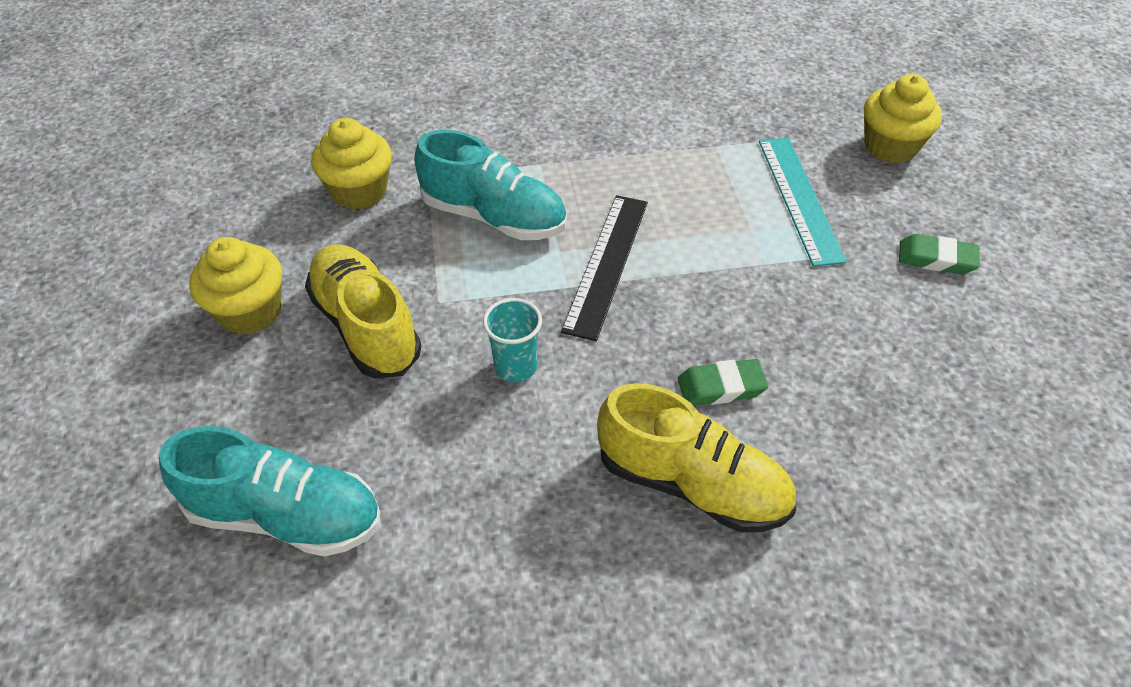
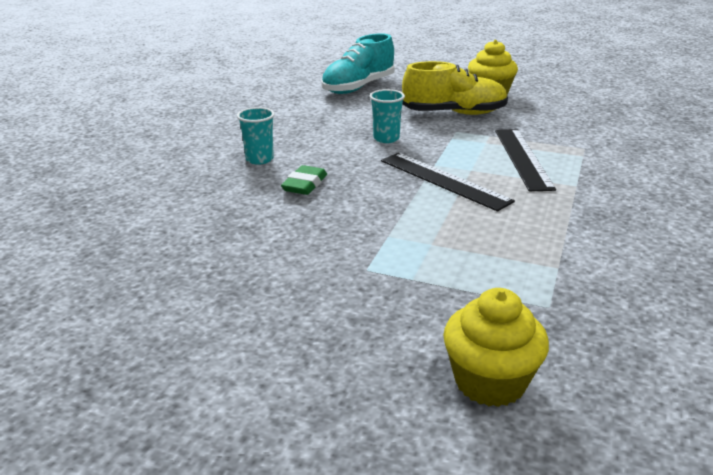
camera: 120 degrees right, 20 degrees down
yellow cupcake [311,118,392,210] -> none
turquoise shoe [415,130,567,240] -> black ruler [495,129,556,191]
yellow shoe [597,383,796,533] -> turquoise cup [237,107,275,165]
turquoise ruler [759,138,847,267] -> none
green eraser [899,234,980,274] -> none

